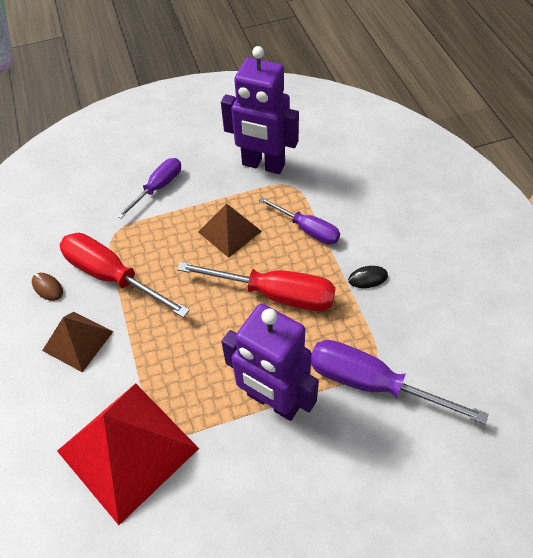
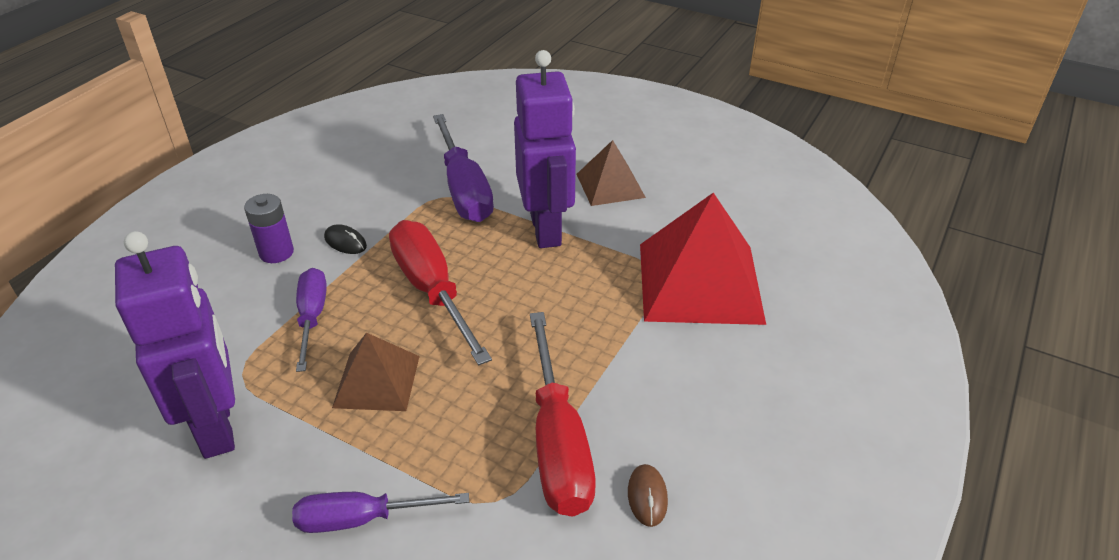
camera: 135 degrees left, 15 degrees down
brown pyramid [42,312,113,373] -> brown pyramid moved to [576,140,646,206]
none -> purple battery [244,194,294,263]

